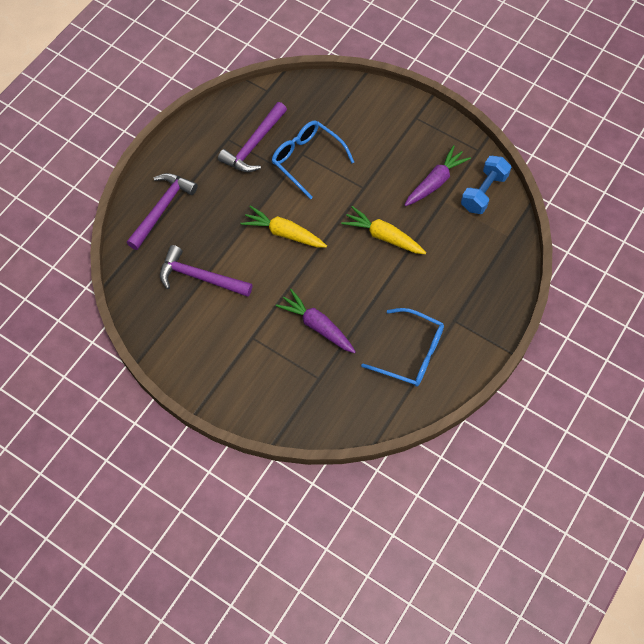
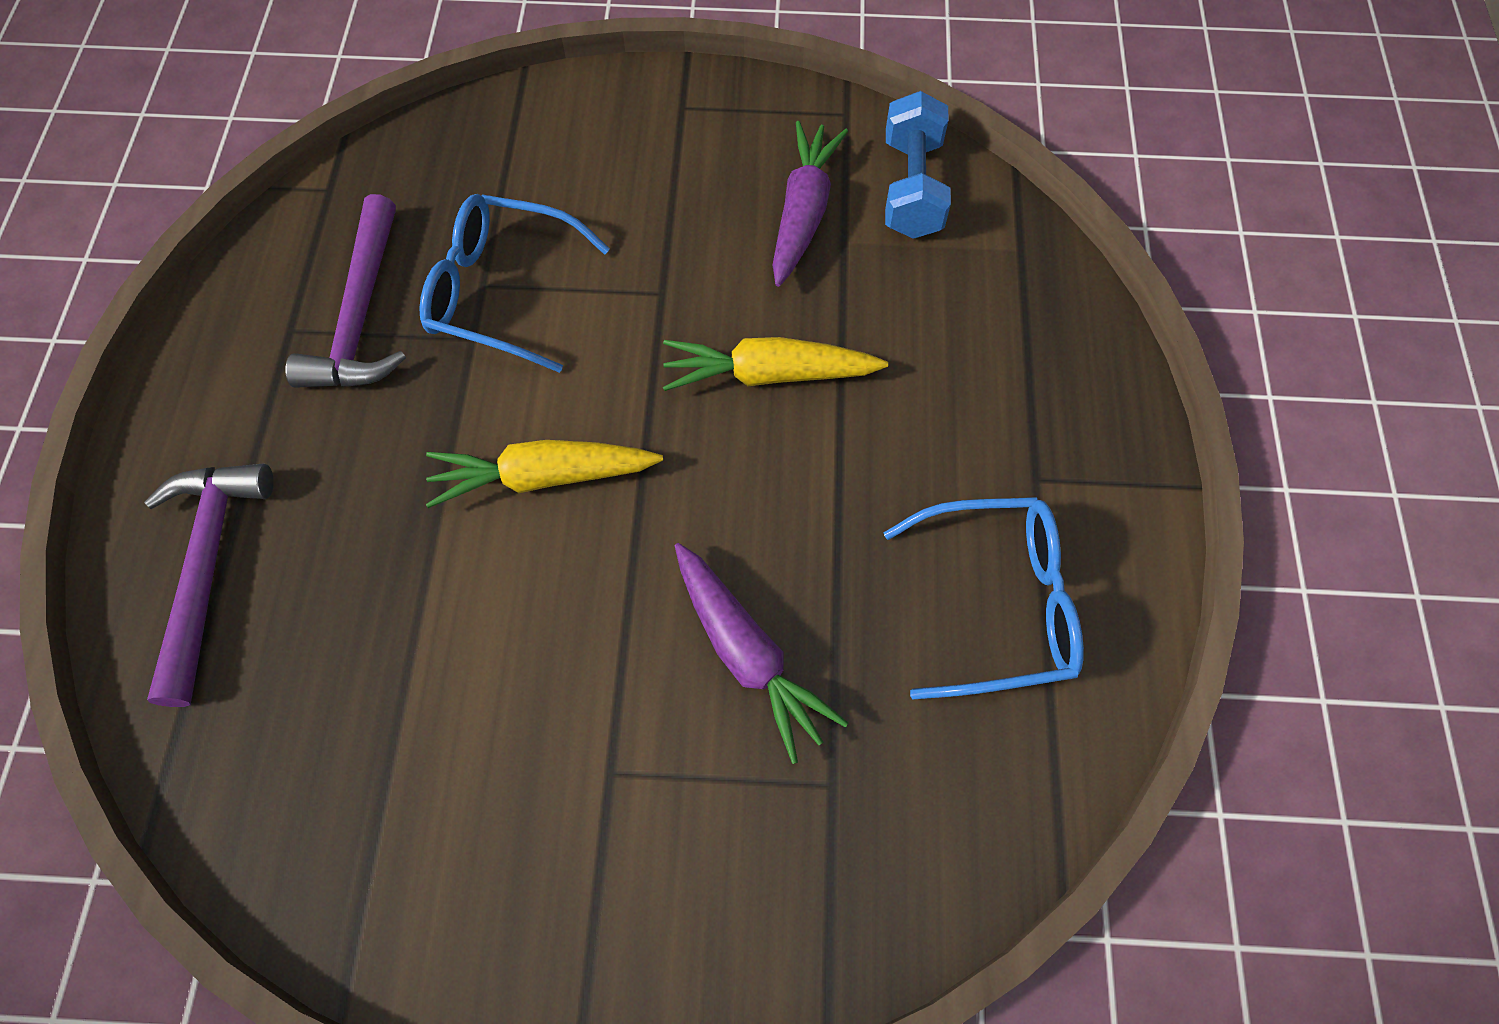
camera: 30 degrees left, 0 degrees up
purple hammer [160,245,253,297] -> none
purple carrot [276,289,356,353] -> purple carrot turned 135 degrees counterclockwise [675,543,848,764]

